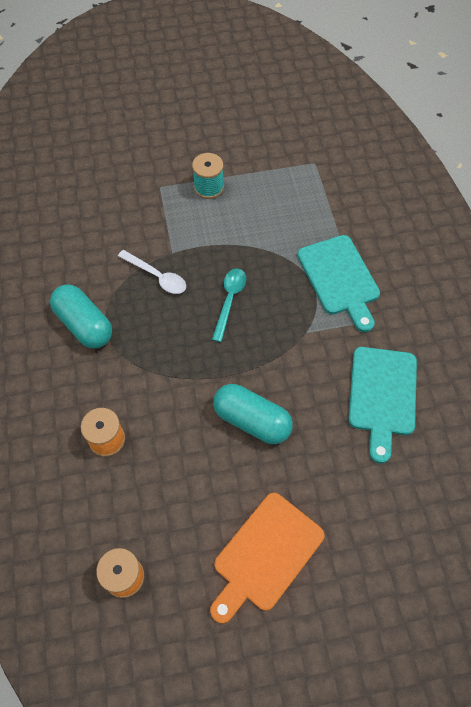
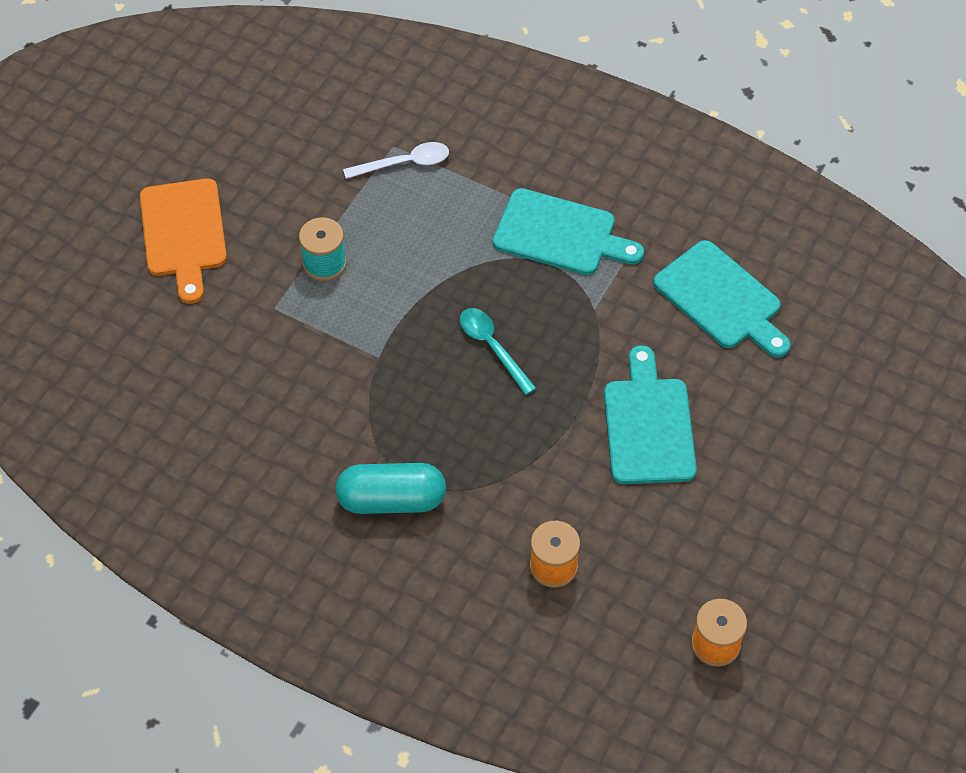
camera: 50 degrees left, 5 degrees down
white spoon [118,250,186,294] -> white spoon moved to [343,142,449,179]
orange cutting board [210,493,325,624] -> orange cutting board moved to [140,178,227,304]
turquoise capsule [213,384,293,444] -> turquoise cutting board [604,345,697,484]

